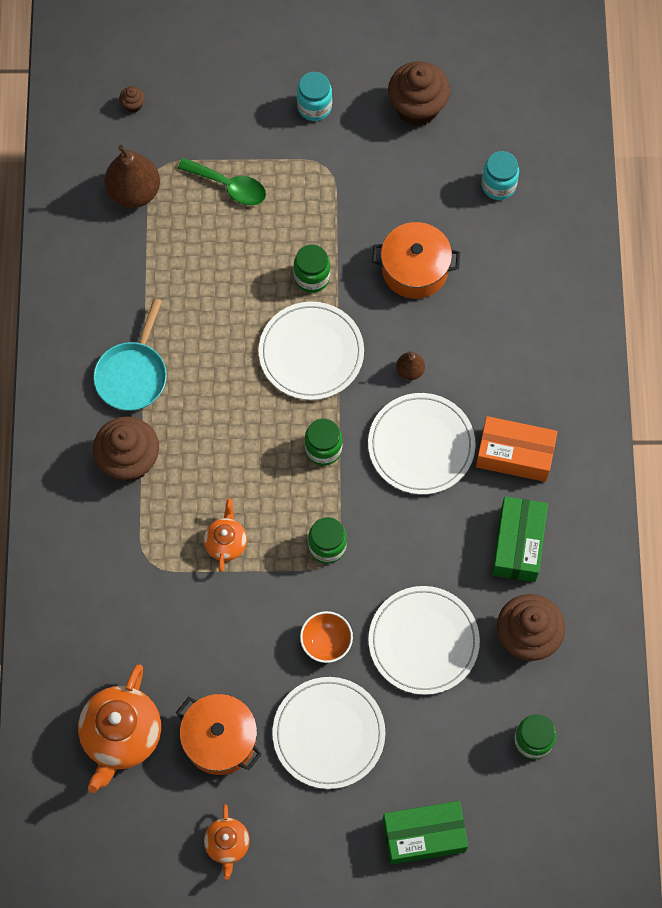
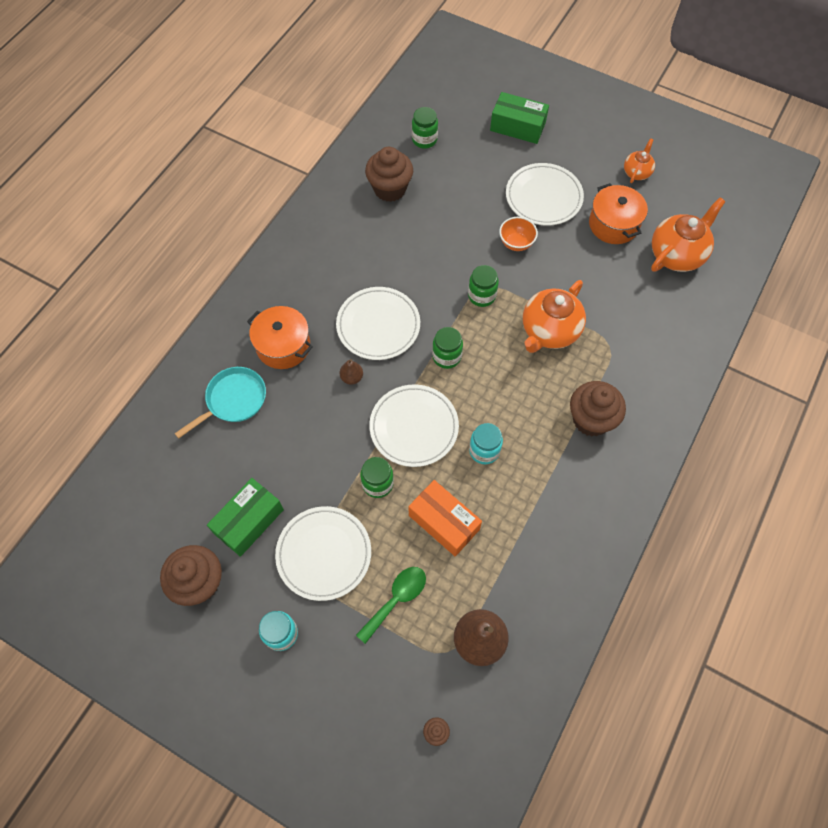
camera: 150 degrees left, 5 degrees down
turquoise pan [93,298,167,411] -> turquoise pan moved to [174,367,266,439]
green spoon [178,158,266,206] -> green spoon turned 75 degrees clockwise [356,567,426,644]
orange teapot [204,499,247,572] -> orange teapot [523,280,586,353], size x1.84
white plate [368,586,480,695] -> white plate moved to [275,506,371,601]
orange pot [372,222,460,299] -> orange pot moved to [247,306,313,369]
orange box [476,416,558,482] -> orange box moved to [409,480,482,556]
turquoise jar [482,151,519,200] -> turquoise jar moved to [469,423,503,464]
green box [492,496,548,582] -> green box moved to [207,478,284,557]

